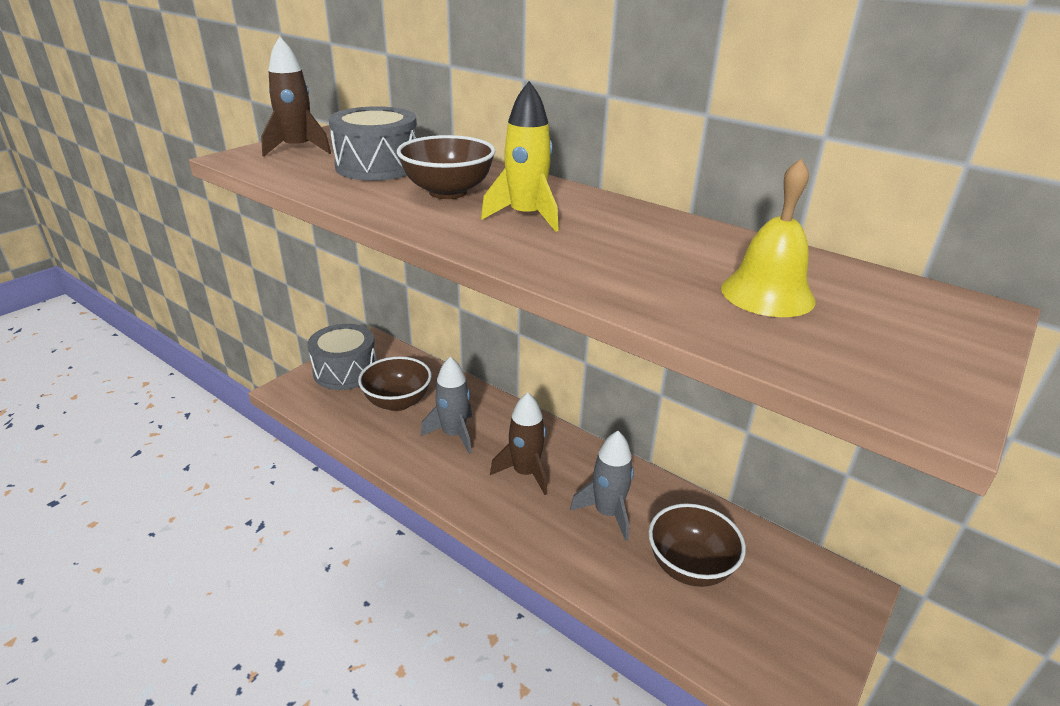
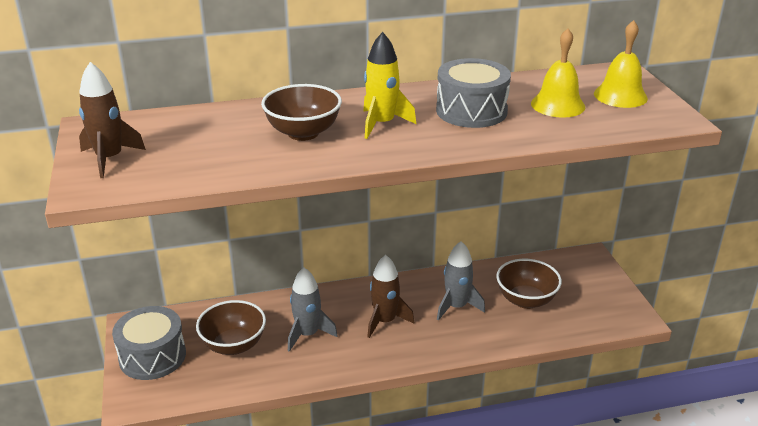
camera: 50 degrees left, 0 degrees up
grey drum [328,106,417,181] -> grey drum moved to [436,58,511,128]
none -> yellow bell [594,20,648,108]

